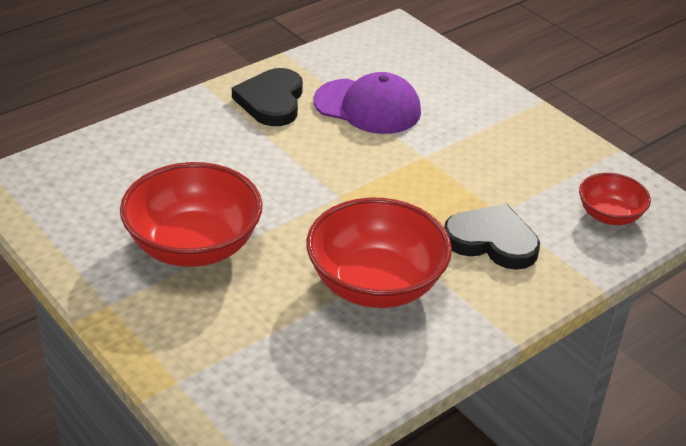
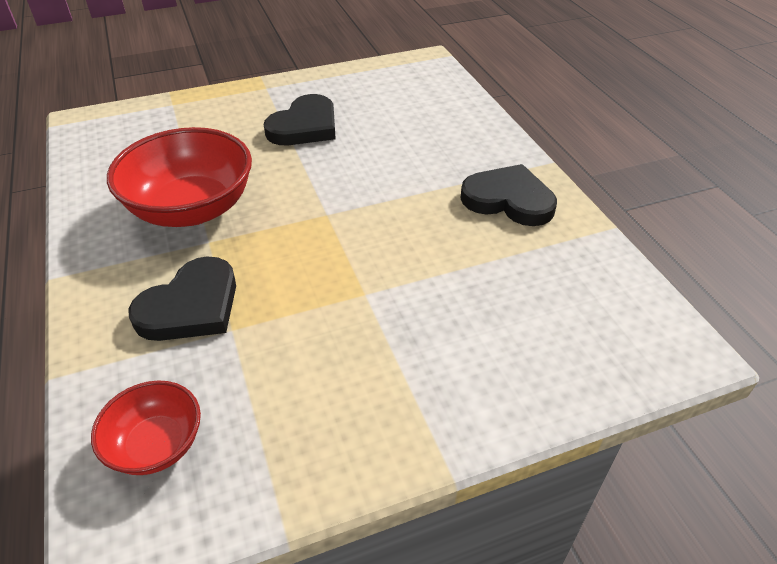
camera: 110 degrees right, 5 degrees up
red bowl [120,162,263,267] -> black heart [264,94,336,145]
purple cap [314,72,421,134] -> none

